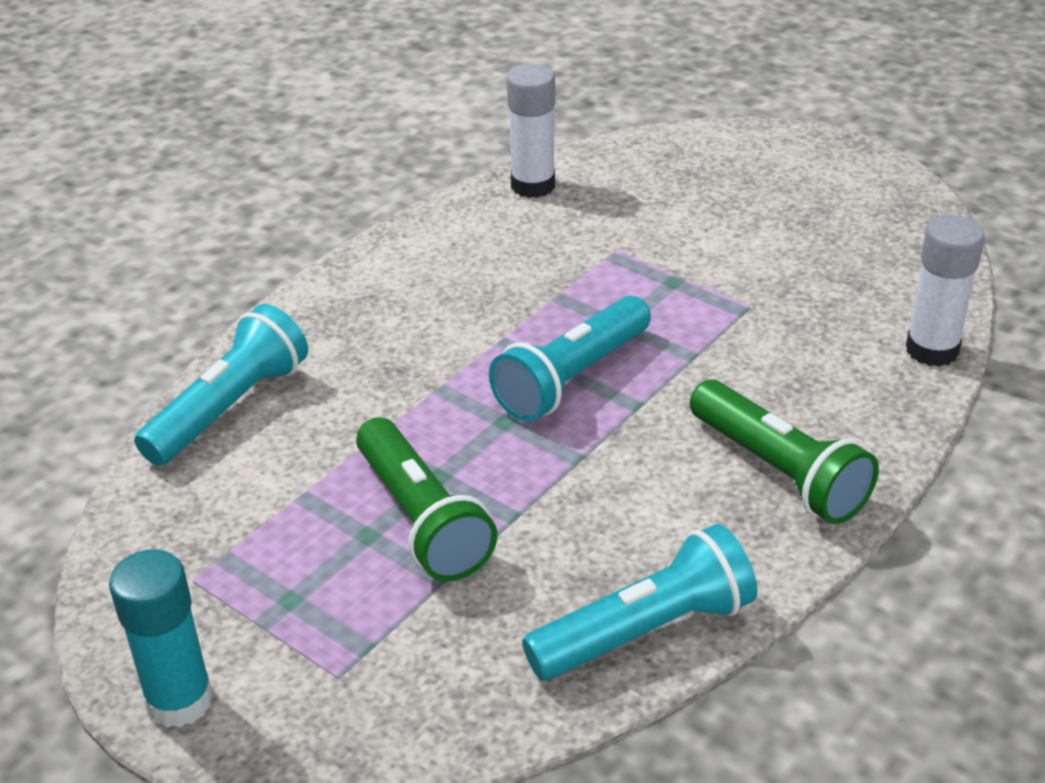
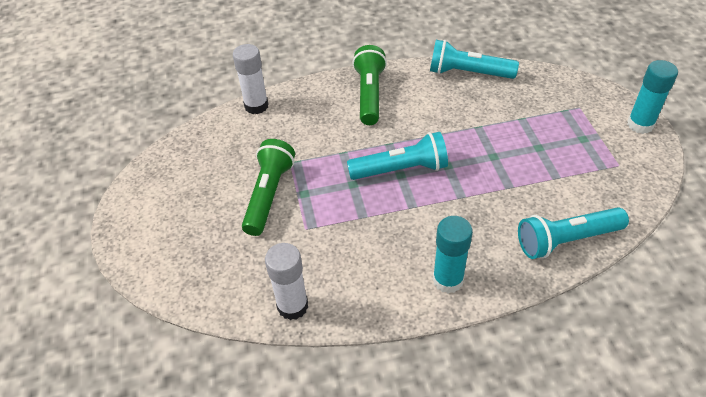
camera: 140 degrees left, 10 degrees up
green flashlight [356,417,497,582] -> green flashlight moved to [242,139,295,236]
none -> turquoise glue stick [432,216,473,293]

